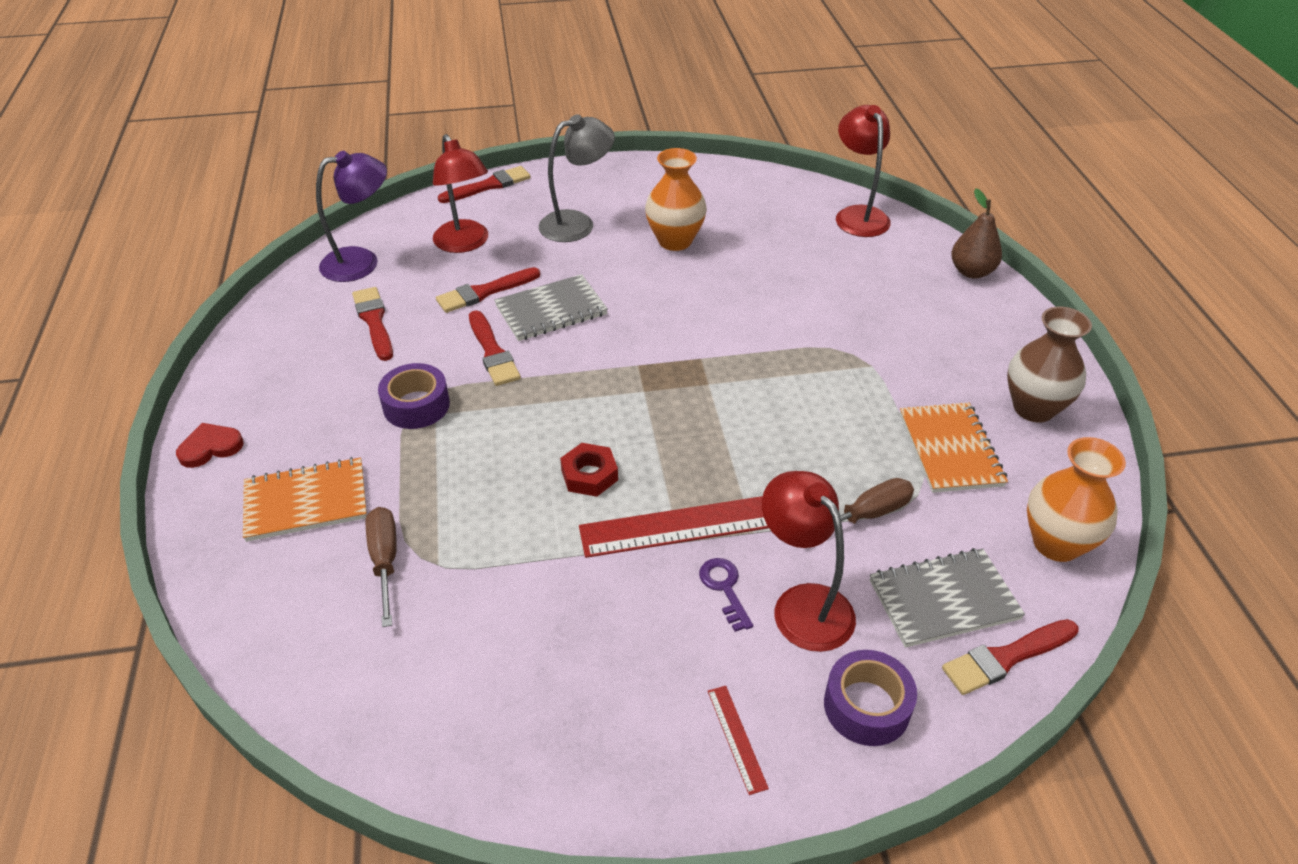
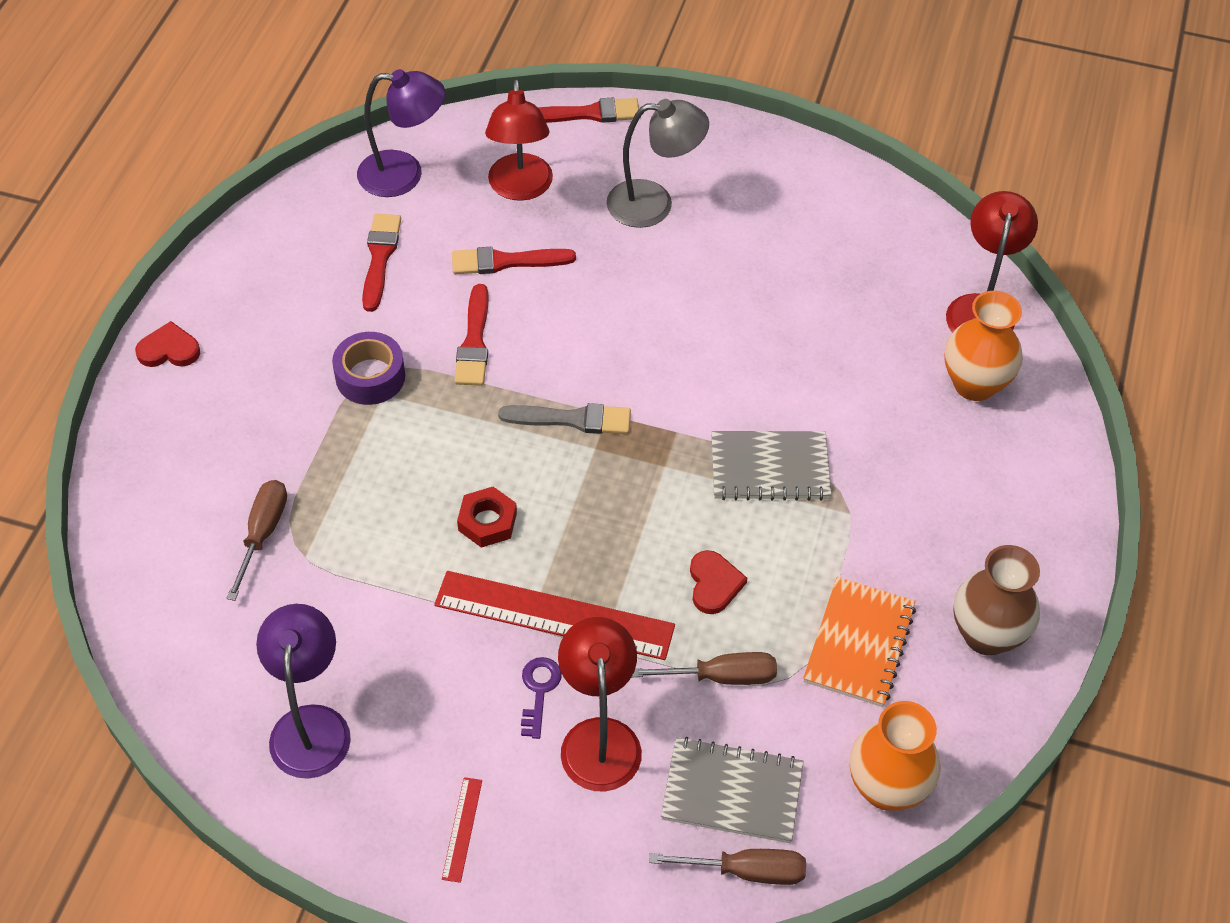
camera: 25 degrees right, 10 degrees up
orange notebook [243,457,367,542] -> none
grey notebook [494,274,608,341] -> grey notebook moved to [711,431,831,501]
orange vase [645,148,707,251] -> orange vase moved to [944,291,1023,401]
purple tape [824,650,917,746] -> none
red brush [942,619,1079,695] -> brown screwdriver [649,849,806,885]
brown pear [951,188,1002,279] -> none
none -> purple lamp [256,604,351,779]
none -> grey brush [498,403,631,434]
none -> red heart [690,550,747,614]

